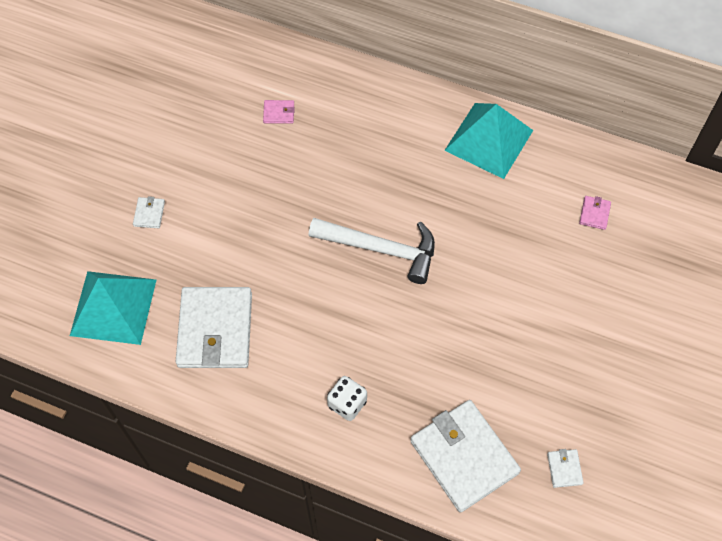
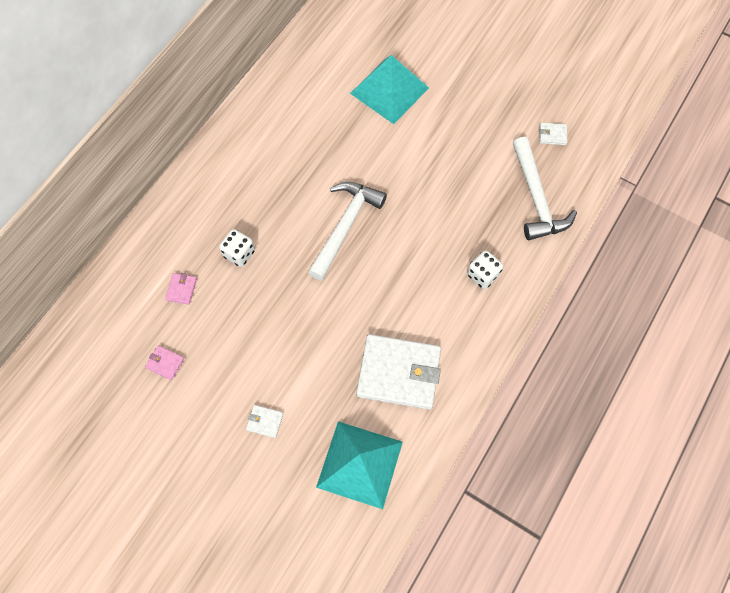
camera: 80 degrees left, 5 degrees up
white wallet [410,400,521,512] -> white hammer [513,137,577,240]
turquoise pyramid [444,103,533,179] -> turquoise pyramid moved to [350,55,429,124]
pink wallet [579,196,611,230] -> pink wallet moved to [145,345,184,380]
none -> white dice [219,229,255,267]

